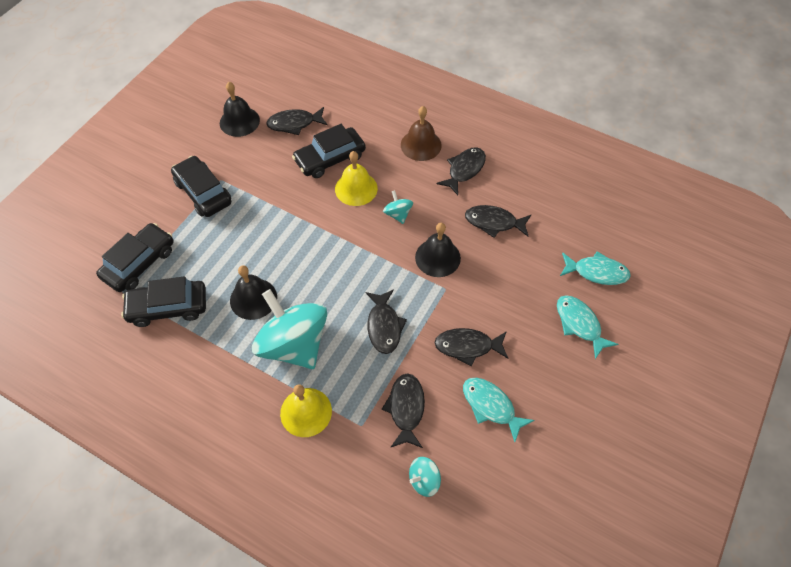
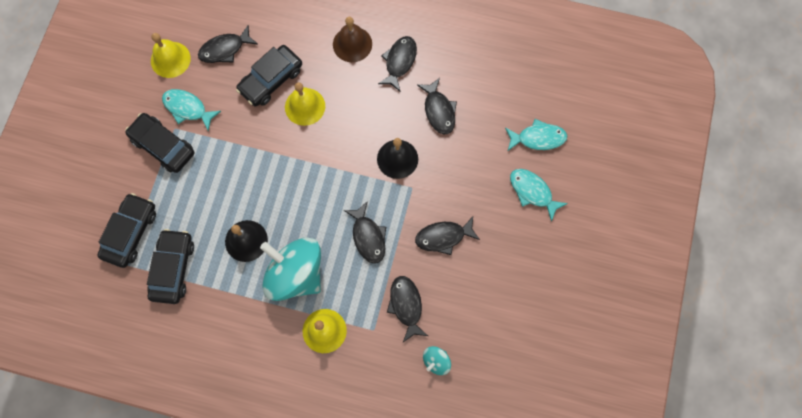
camera: 15 degrees left, 15 degrees up
black car [121,276,206,327] -> black car turned 120 degrees clockwise [147,229,194,304]
black bell [220,82,260,137] -> yellow bell [151,33,191,78]
turquoise spinning top [383,190,413,224] -> none
turquoise fish [463,378,535,442] -> turquoise fish moved to [162,89,221,131]
black fish [465,205,531,238] -> black fish turned 105 degrees counterclockwise [417,78,457,134]

